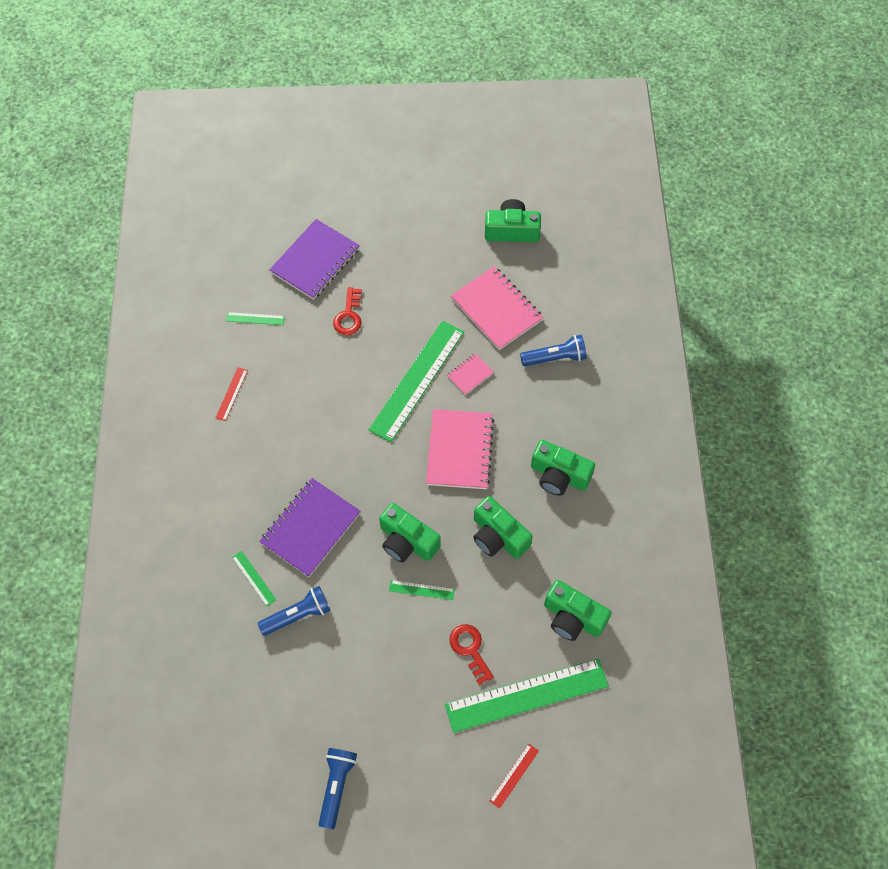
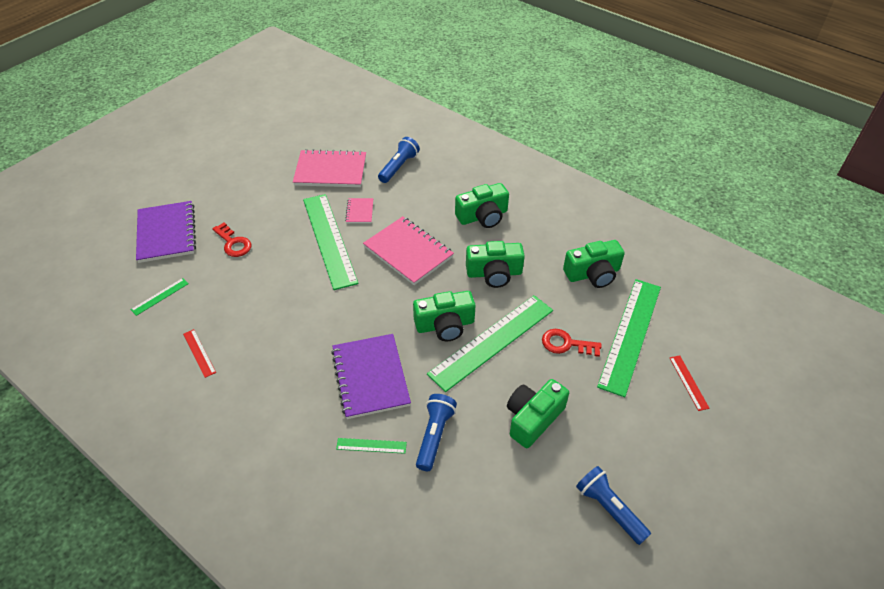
camera: 50 degrees left, 15 degrees down
green ruler [389,580,455,600] -> green ruler [427,295,553,392], size x2.42
green camera [485,199,541,242] -> green camera moved to [507,379,569,448]

